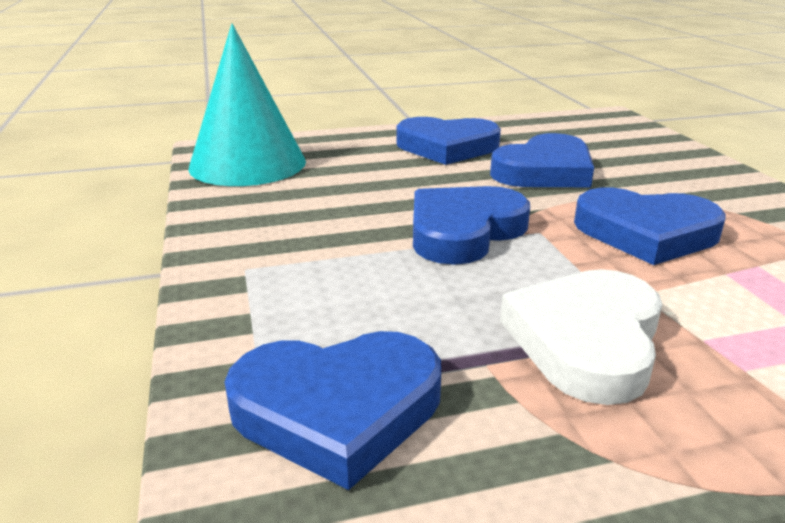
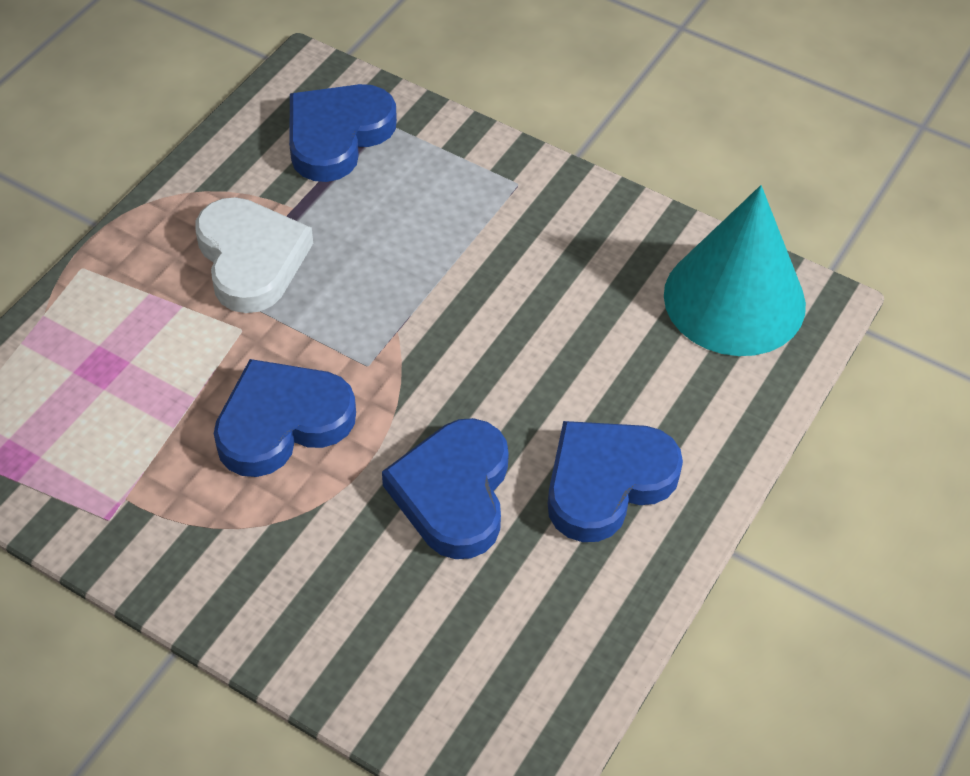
camera: 135 degrees right, 25 degrees up
blue heart [413,186,530,265] -> none

